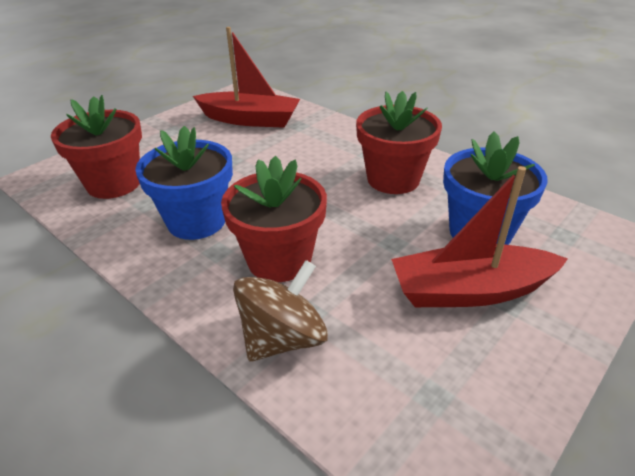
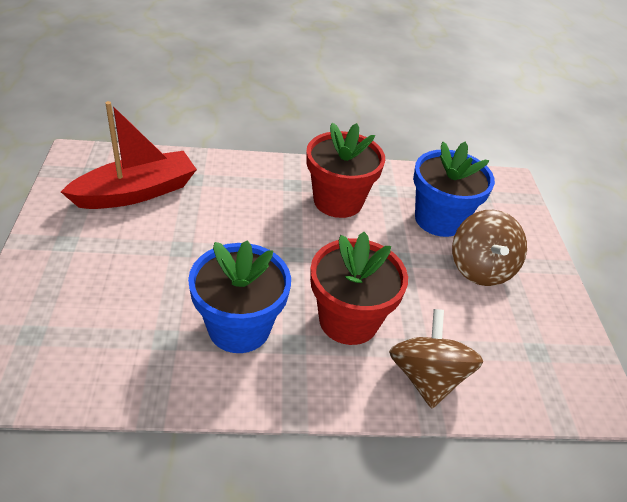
camera: 50 degrees left, 5 degrees up
red flower pot [51,95,142,199] -> none
red boat [391,166,568,307] -> brown spinning top [452,210,527,286]

